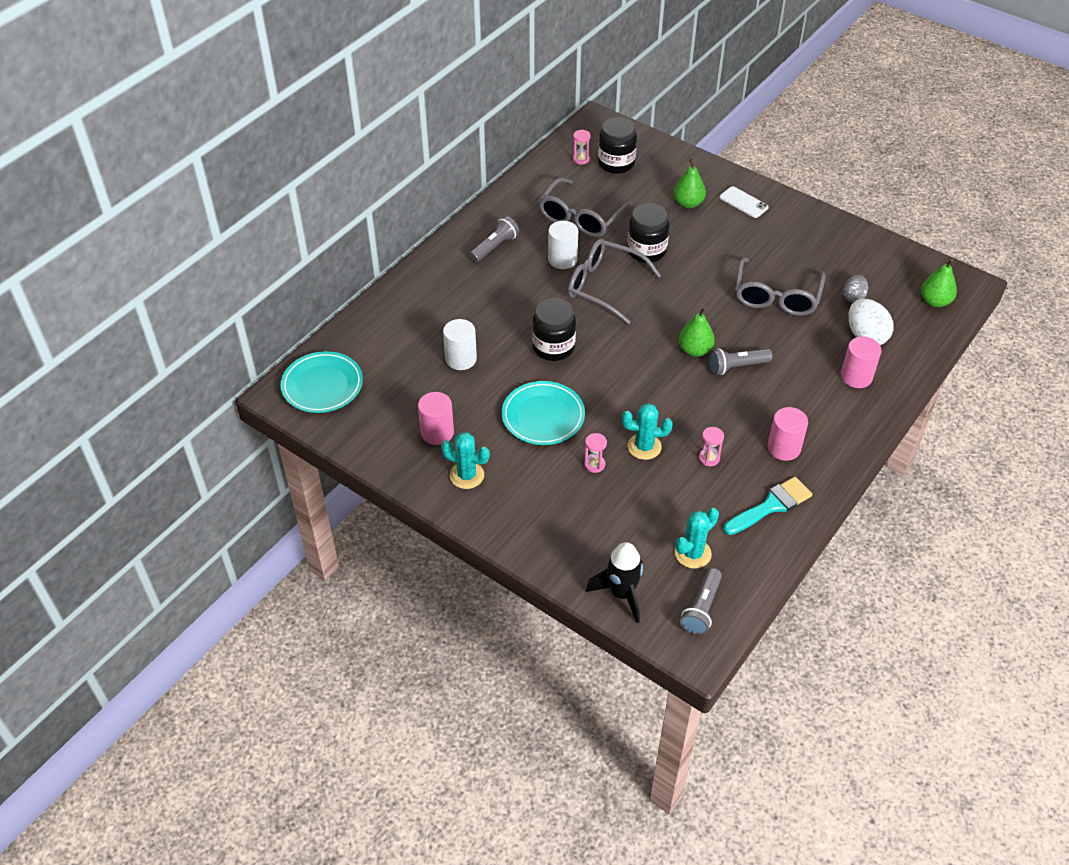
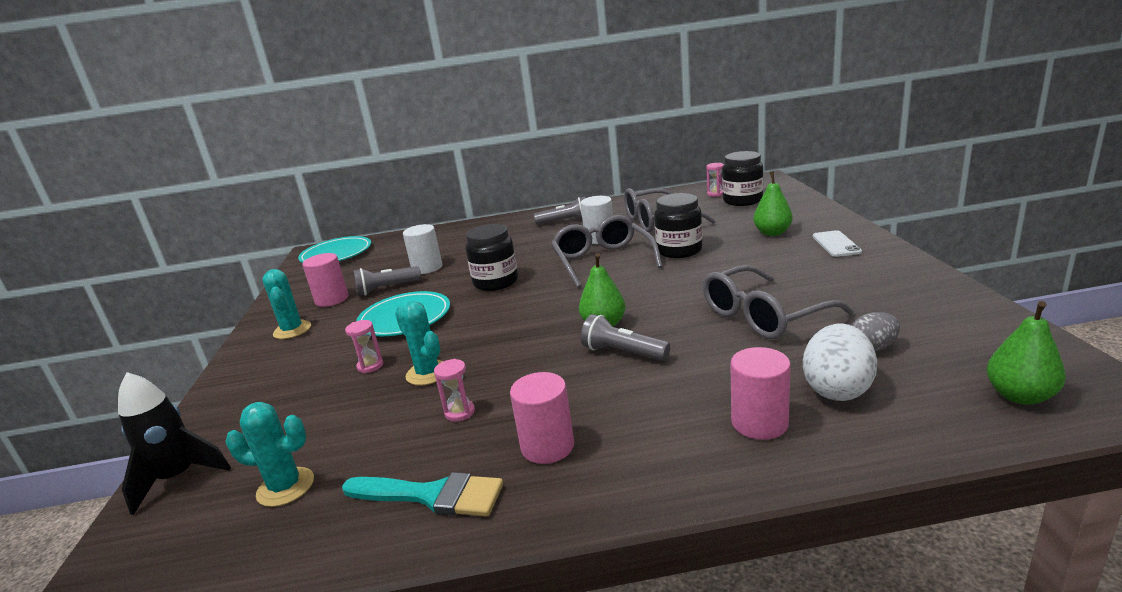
camera: 50 degrees right, 25 degrees down
grey flashlight [680,568,722,635] -> grey flashlight moved to [353,266,421,296]

